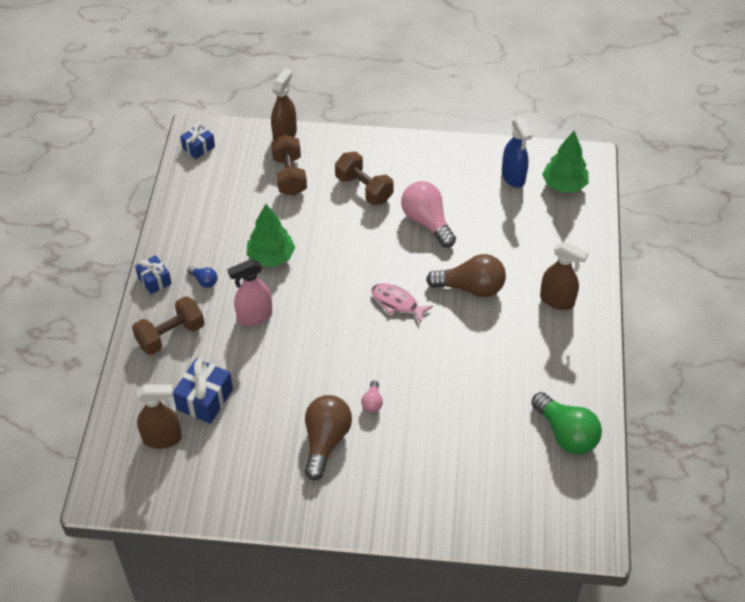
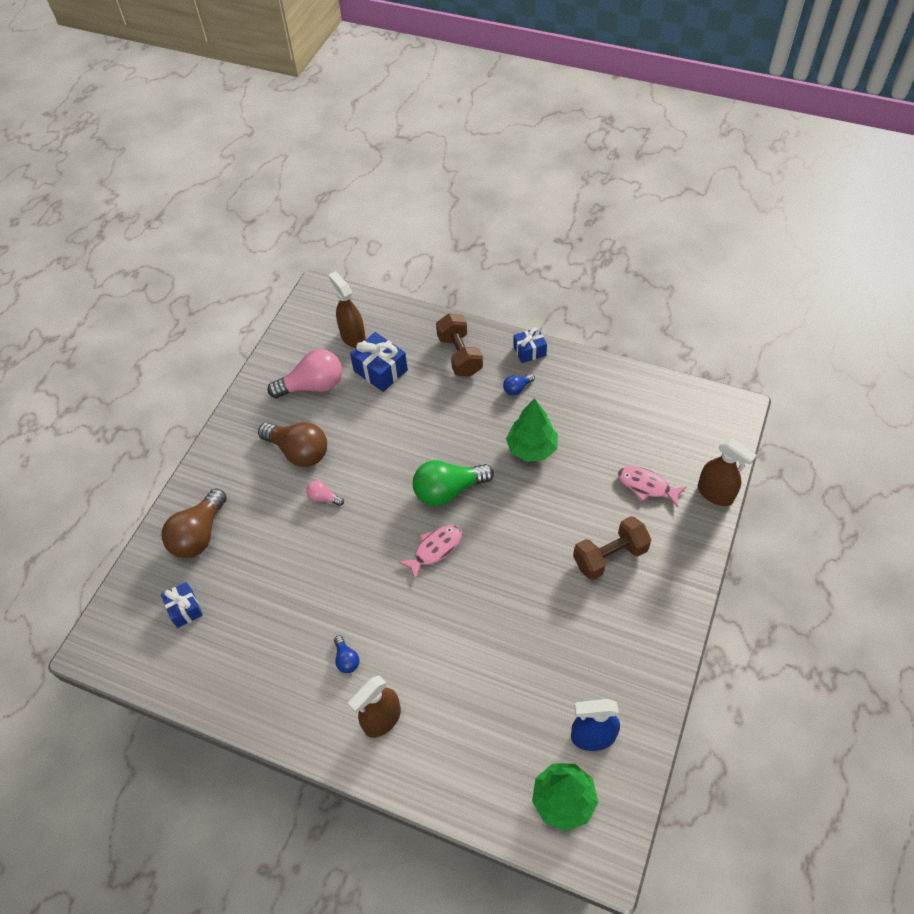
camera: 110 degrees right, 5 degrees up
brown spray bottle [137,385,182,449] -> brown spray bottle turned 135 degrees clockwise [328,272,366,348]
blue gift [180,123,215,159] -> blue gift moved to [161,582,203,628]
pink spray bottle [228,259,272,326] -> none
brown dumbbell [271,135,307,196] -> pink fish [618,466,687,508]
pink light bulb [401,181,456,248] -> pink light bulb moved to [267,349,342,398]
brown light bulb [426,254,506,297] -> brown light bulb moved to [162,488,227,558]
green light bulb [531,392,602,454] -> green light bulb moved to [413,460,494,507]
none -> blue light bulb [334,636,359,673]

